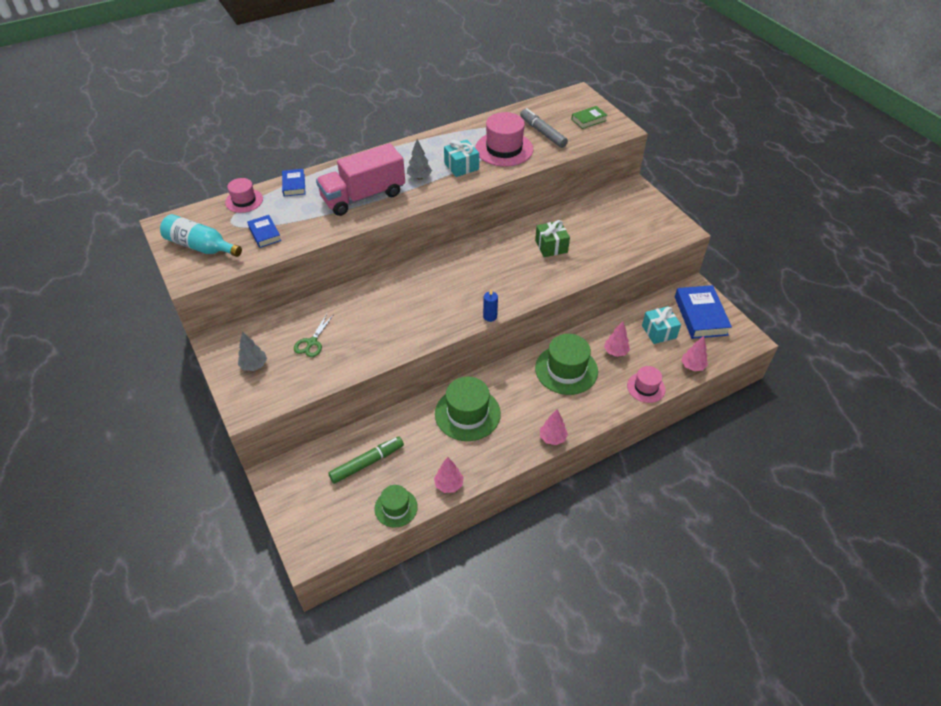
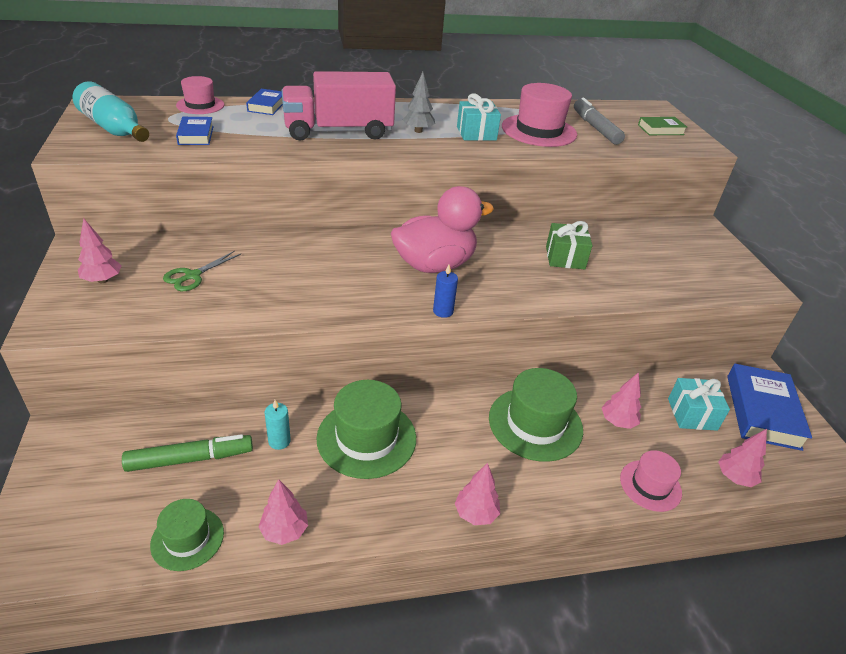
camera: 15 degrees right, 10 degrees down
grey tree [238,332,267,371] -> pink tree [78,218,122,283]
none -> turquoise candle [265,400,291,450]
none -> pink duck [391,186,494,273]

